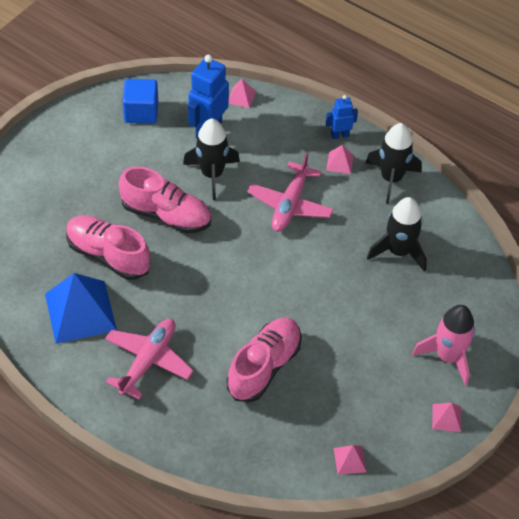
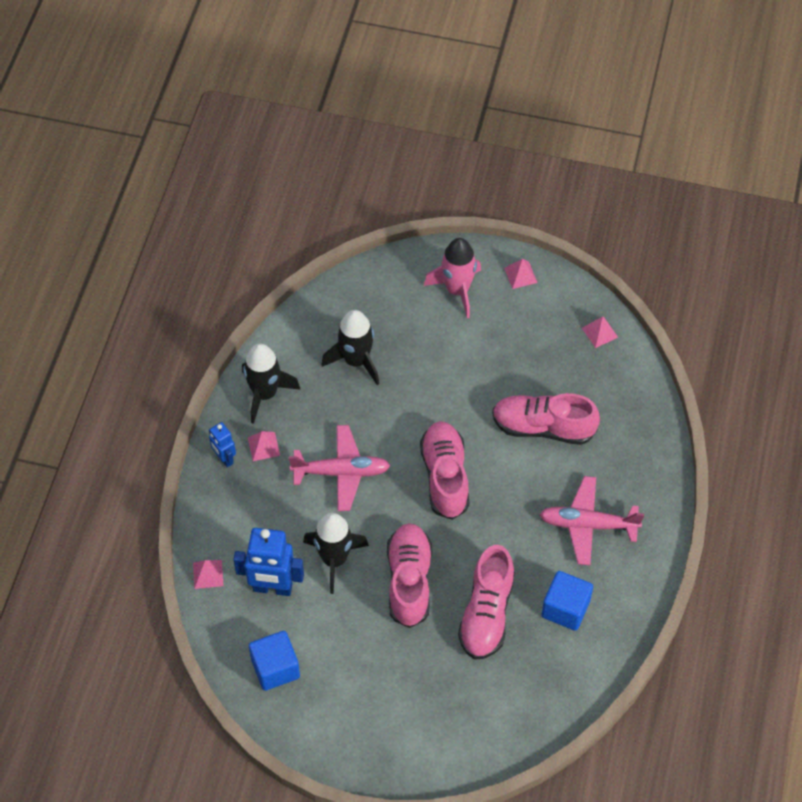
camera: 110 degrees left, 5 degrees up
blue pyramid [45,273,117,344] -> blue cube [542,571,593,631]
none -> pink shoe [420,421,469,520]

